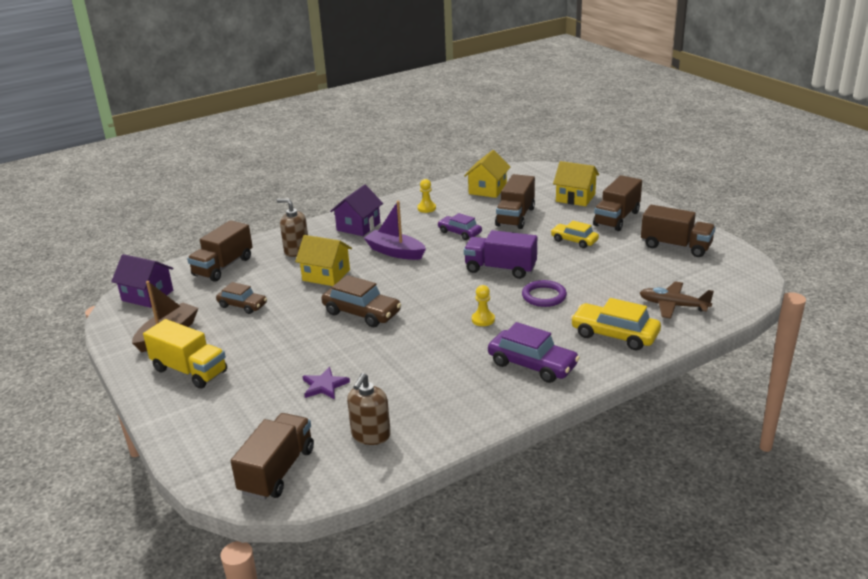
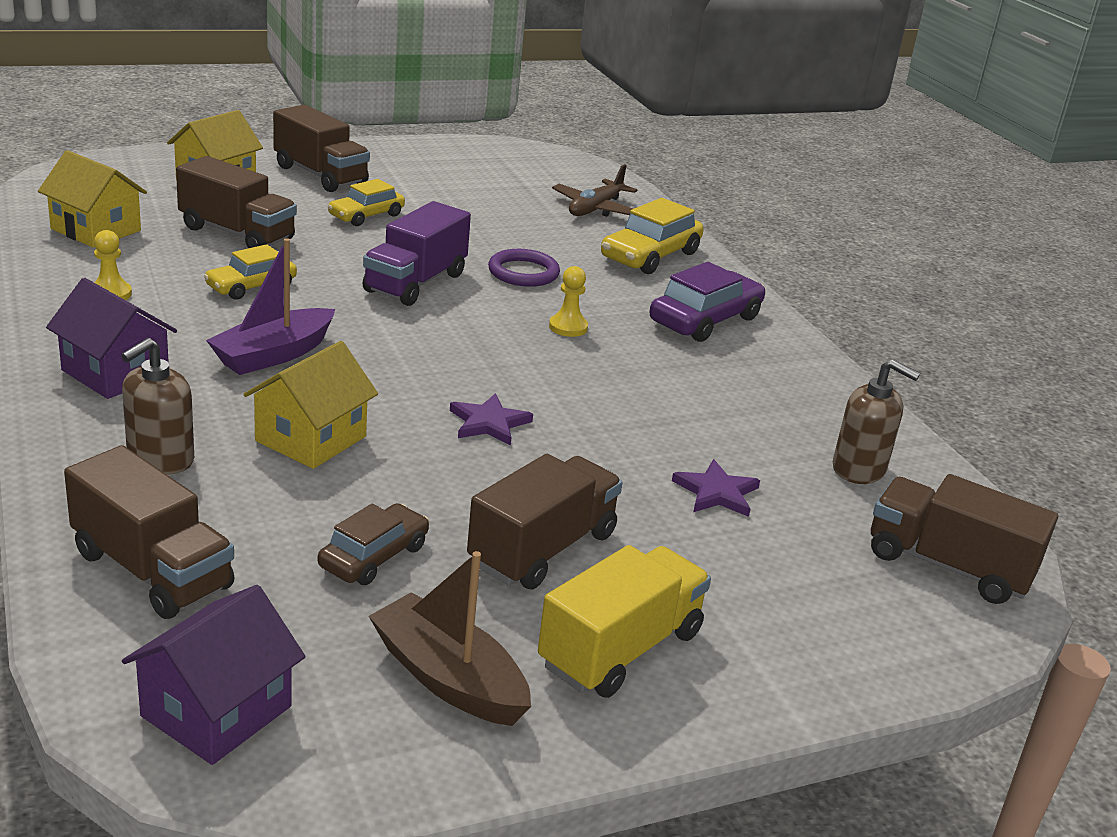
camera: 85 degrees left, 0 degrees up
brown car [321,275,401,327] -> purple star [450,393,533,446]
purple car [437,213,482,240] -> yellow car [204,244,297,300]
brown truck [641,205,716,257] -> brown truck moved to [467,454,623,589]

